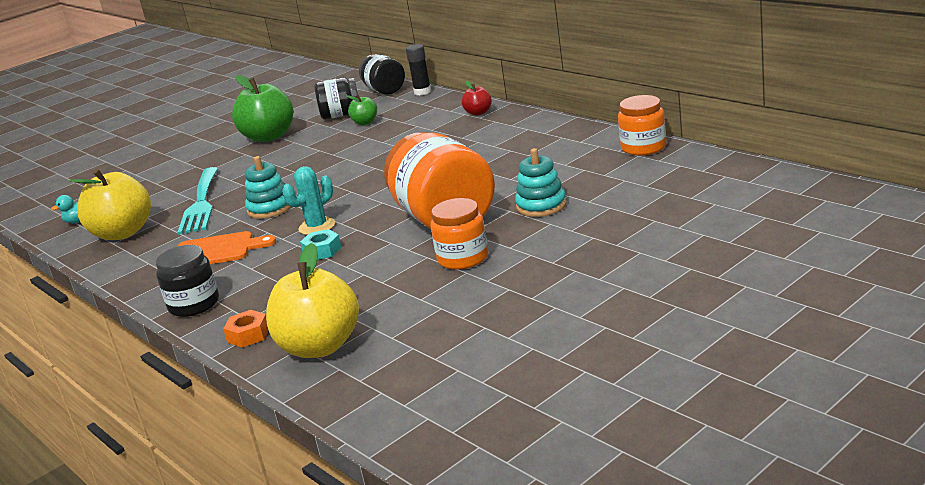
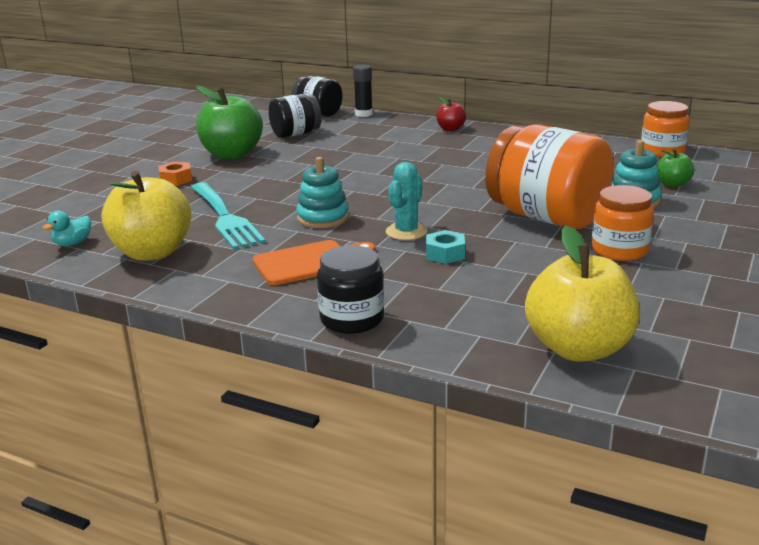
camera: 25 degrees left, 0 degrees up
orange nut [223,310,269,348] -> orange nut moved to [158,162,192,186]
green apple [346,95,377,125] -> green apple moved to [657,149,694,187]

